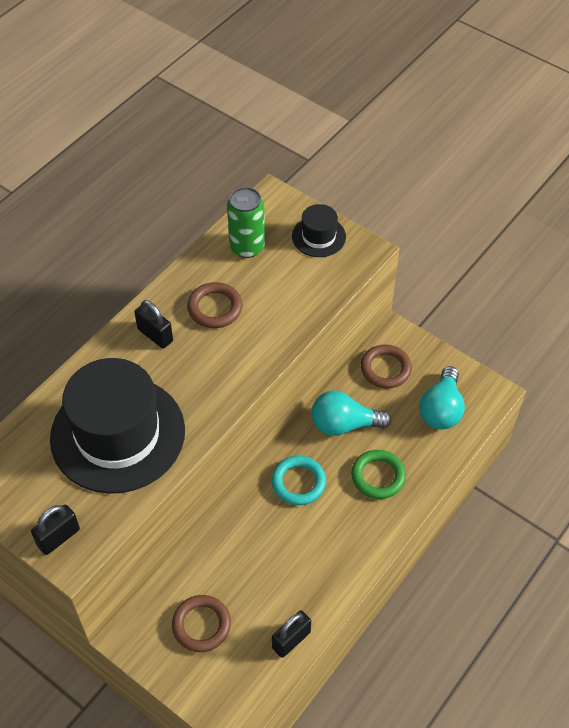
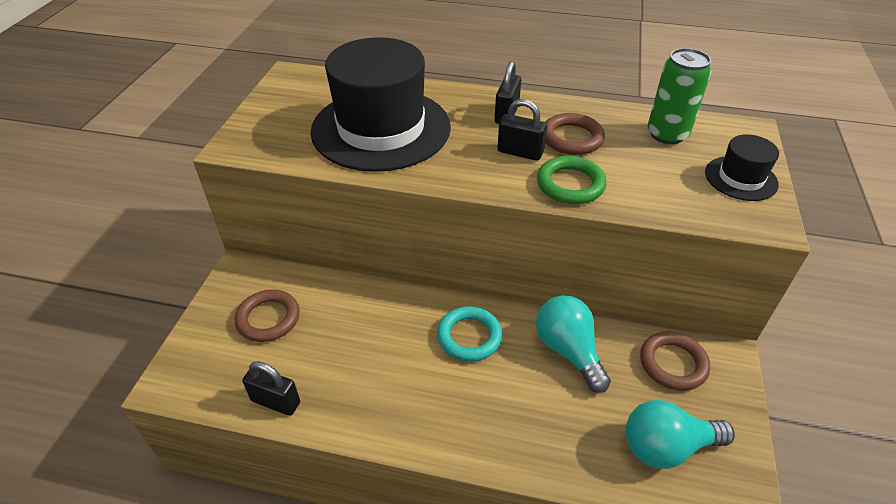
camera: 65 degrees right, 10 degrees down
black padlock [31,505,80,555] -> black padlock moved to [497,99,547,161]
green ring [351,450,406,499] -> green ring moved to [537,156,607,204]

